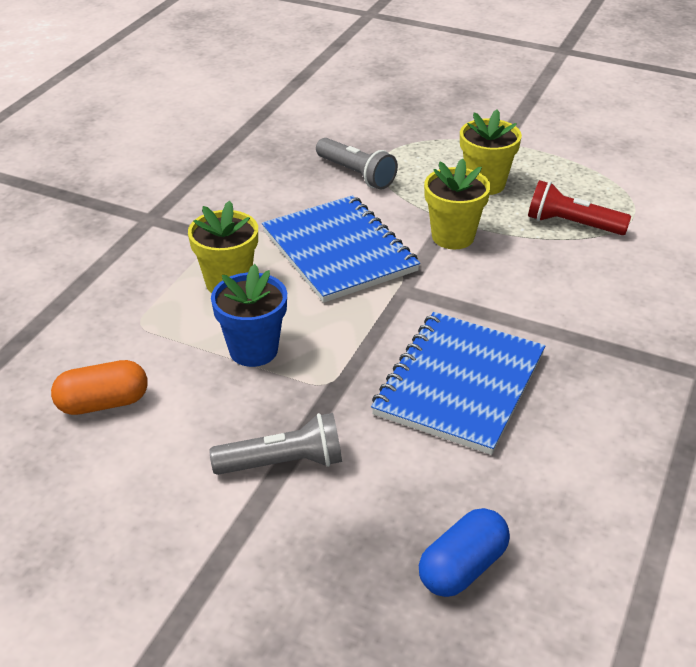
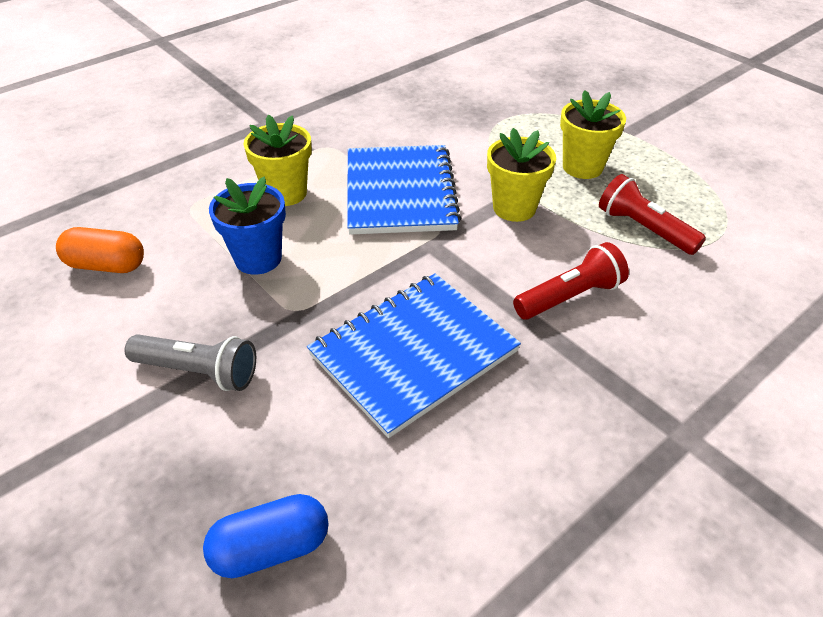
camera: 25 degrees right, 5 degrees up
grey flashlight [316,138,398,189] -> none
none -> red flashlight [513,242,629,320]

